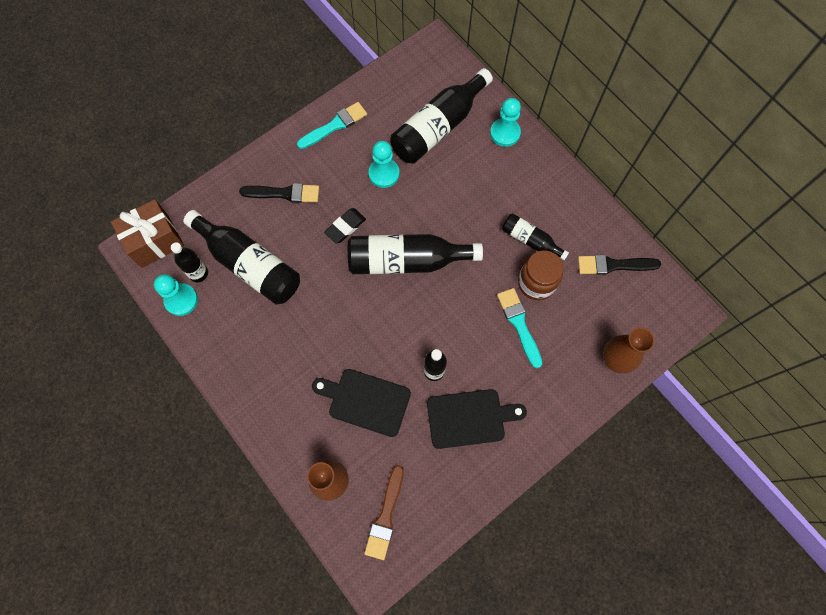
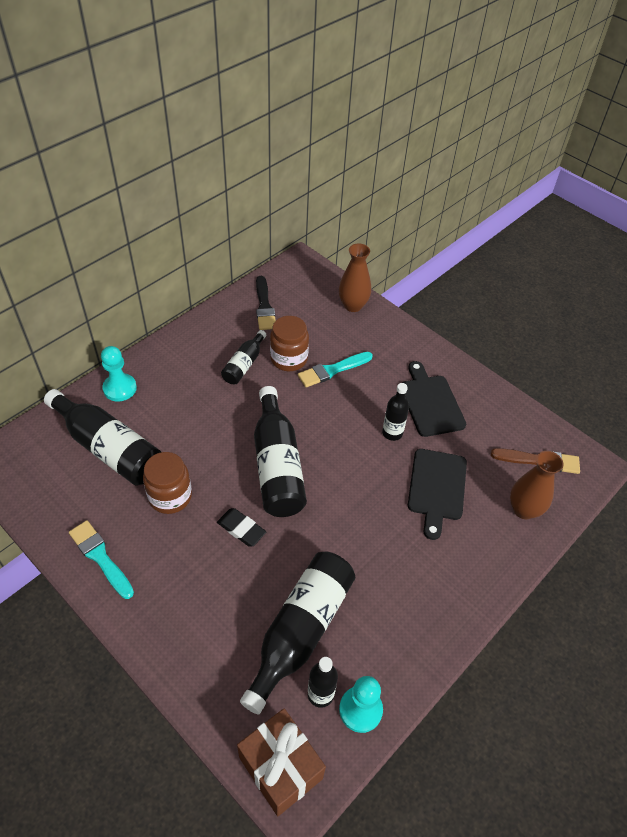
camera: 100 degrees left, 20 degrees down
black brush [239,183,319,203] -> none
turquoise pawn [369,141,400,188] -> brown jar [143,452,192,514]

